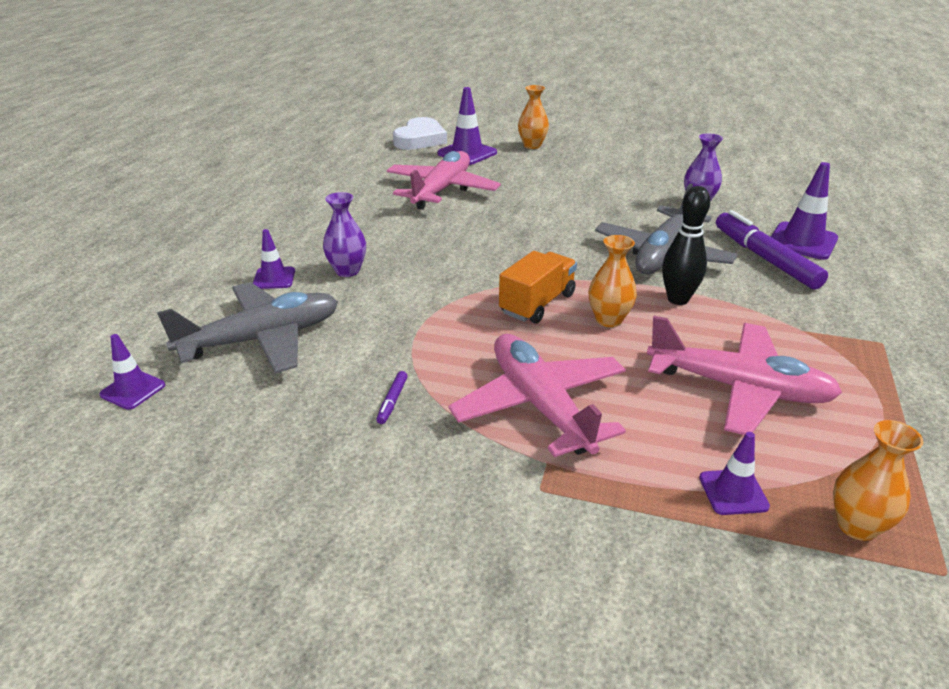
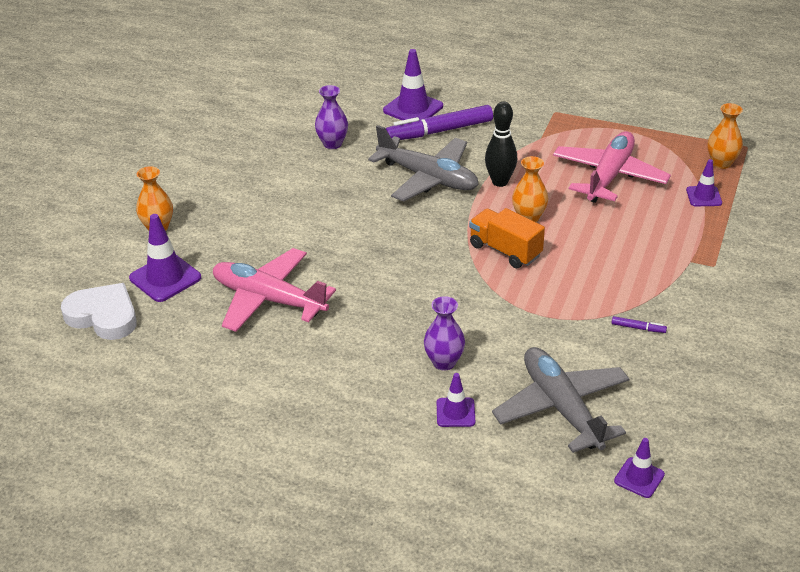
camera: 85 degrees left, 5 degrees up
pink plane [449,334,626,457] -> none

